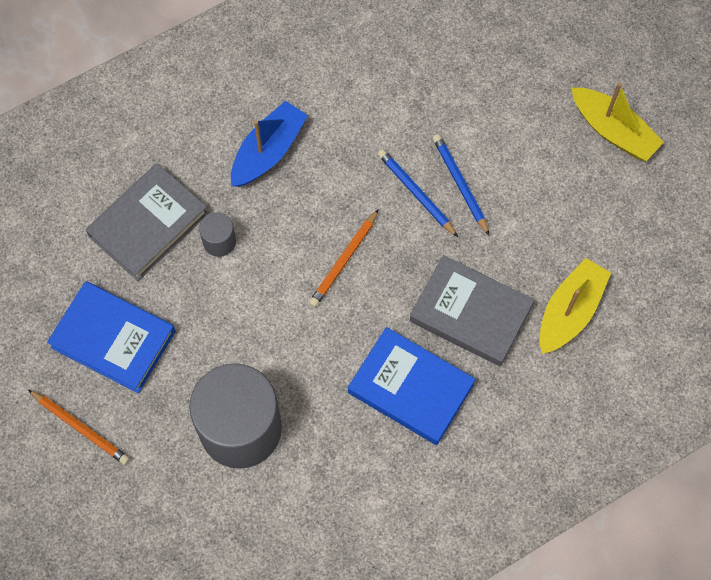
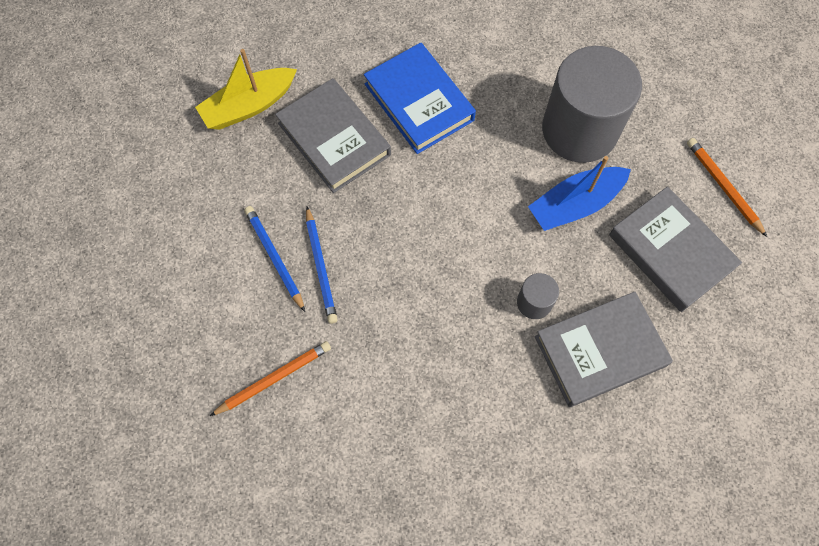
camera: 155 degrees left, 0 degrees up
blue book [47,281,176,393] -> grey book [609,186,742,312]
blue boat [231,101,308,187] -> blue boat moved to [528,156,631,231]
orange pencil [309,209,379,307] -> orange pencil moved to [210,341,331,416]
blue pencil [433,134,490,236] -> blue pencil turned 150 degrees clockwise [244,206,305,312]
yellow boat [571,83,664,161] -> none

